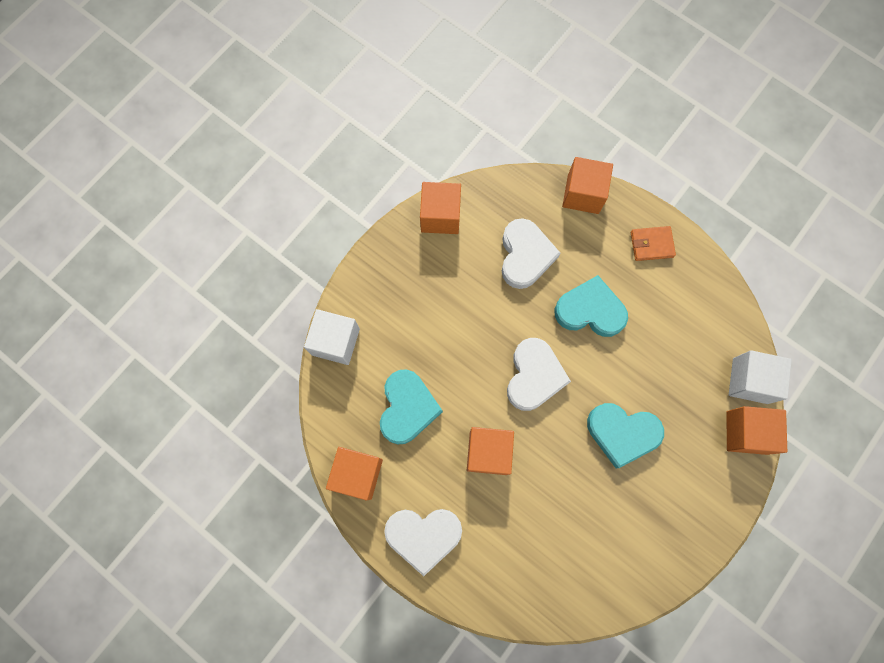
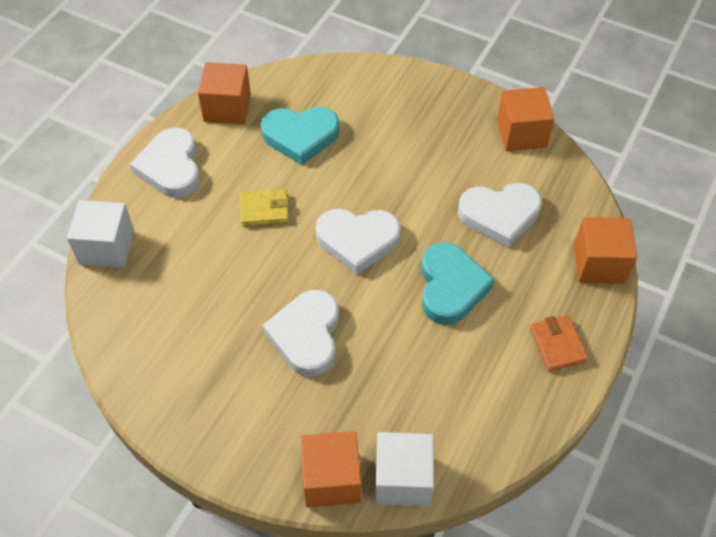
camera: 80 degrees right, 20 degrees down
white cube [304,309,360,365] -> white cube moved to [67,200,134,268]
orange cube [467,427,514,475] -> yellow wallet [240,189,289,226]
turquoise heart [587,403,664,468] -> white heart [263,290,339,377]

